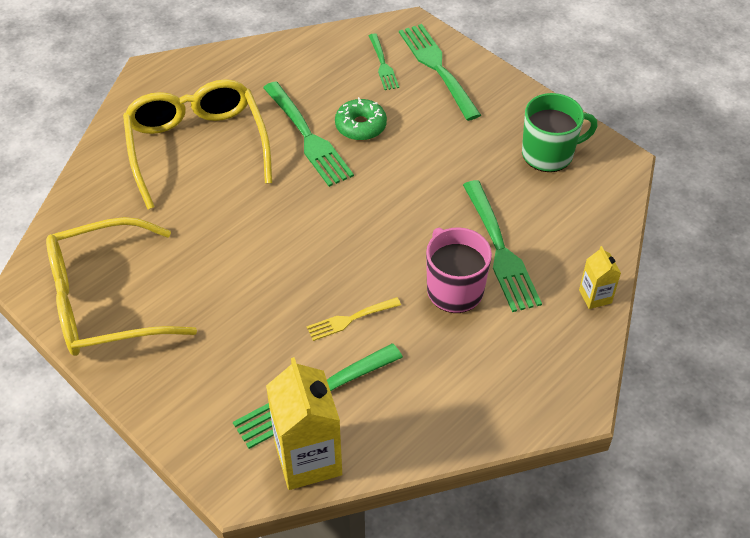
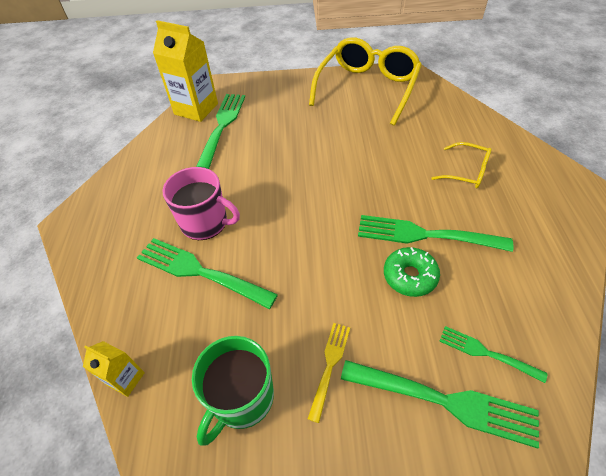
camera: 135 degrees right, 0 degrees up
yellow glasses [123,79,272,209] -> yellow glasses [431,142,492,188], size x0.48
yellow fork [307,297,401,341] -> yellow fork moved to [308,323,350,423]
yellow carton [579,246,621,309] -> yellow carton moved to [83,341,145,397]

